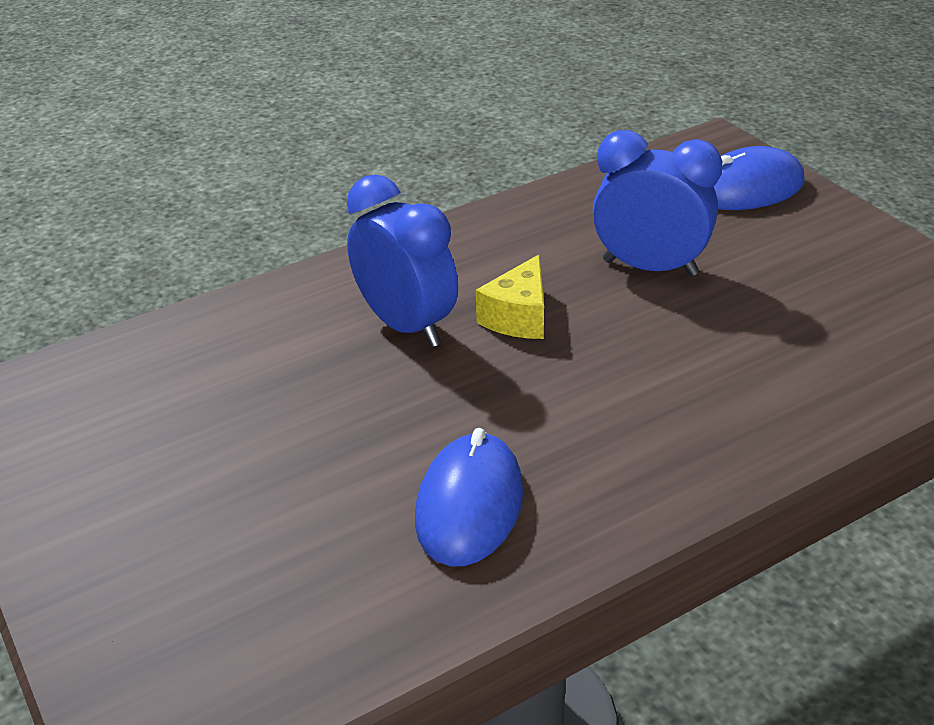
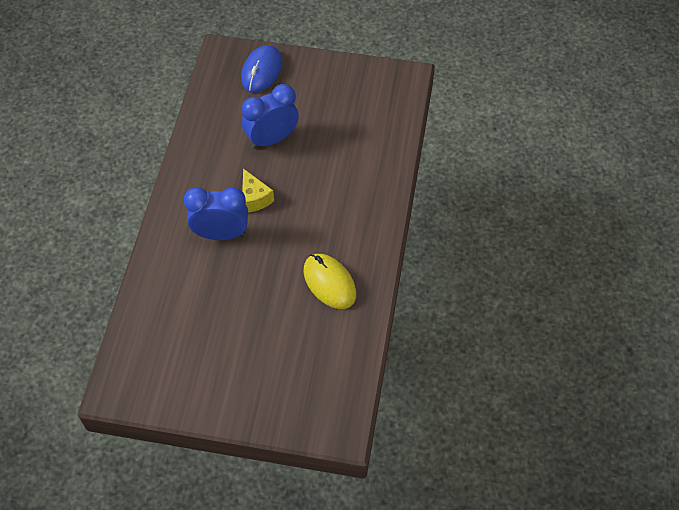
camera: 50 degrees left, 20 degrees up
blue mouse [415,428,523,566] -> yellow mouse [303,254,356,309]

